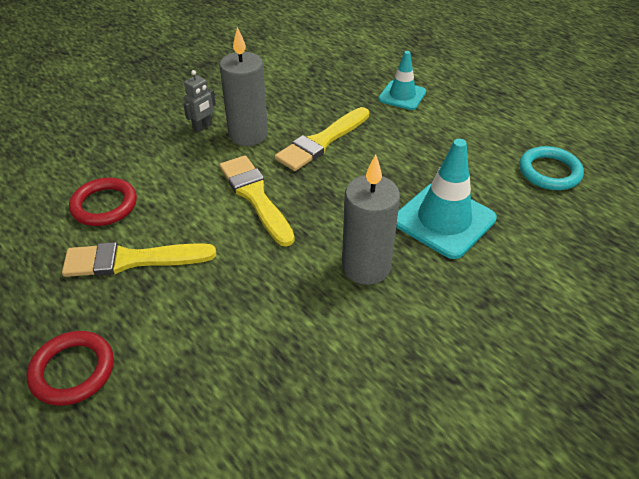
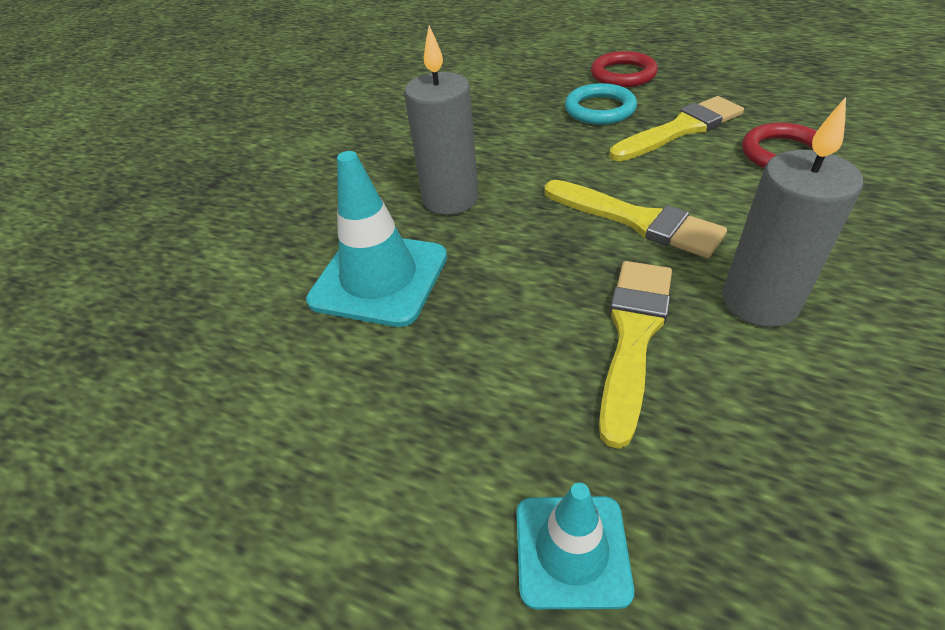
camera: 160 degrees right, 0 degrees up
grey robot [183,70,216,133] -> none
turquoise ring [519,146,584,190] -> turquoise ring moved to [565,83,637,125]

